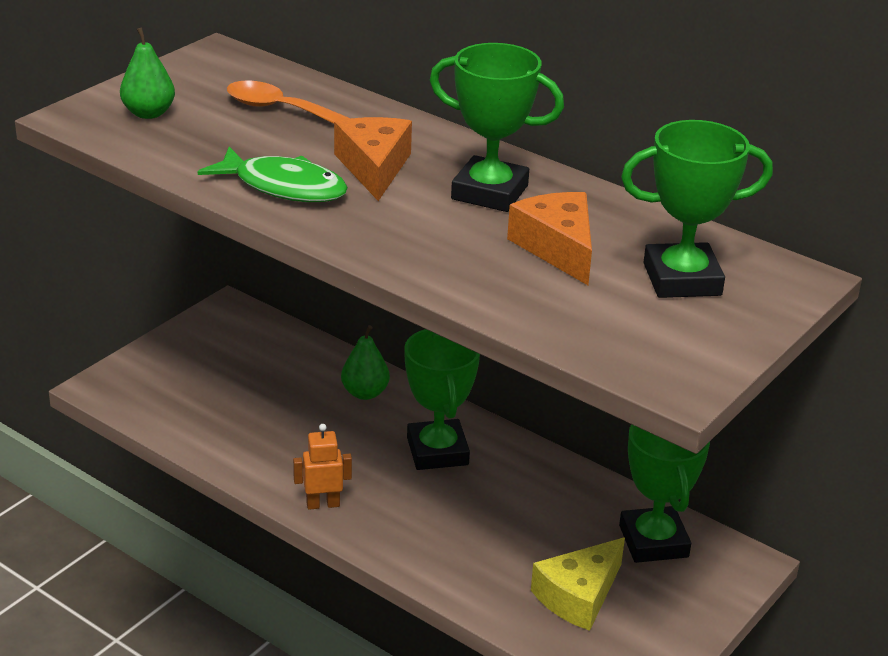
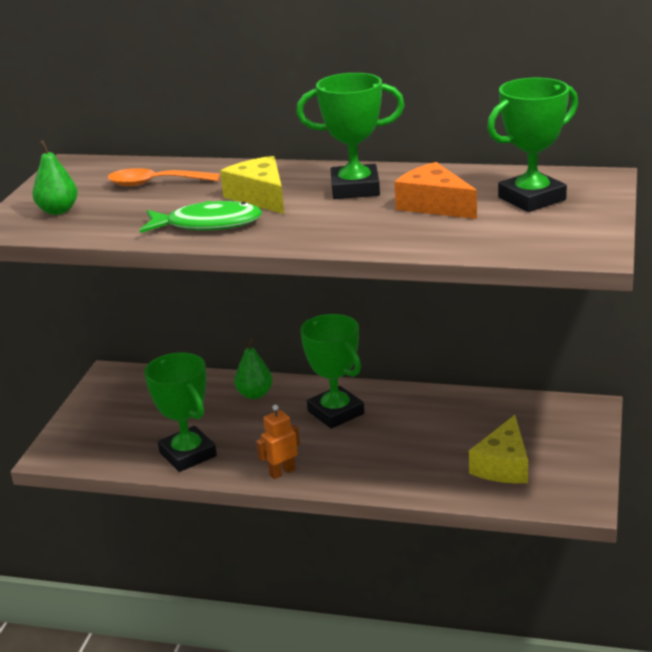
camera: 20 degrees left, 5 degrees down
orange cheese [334,117,412,201] -> yellow cheese [220,156,284,214]
green trophy [619,424,710,563] -> green trophy moved to [144,352,217,472]

